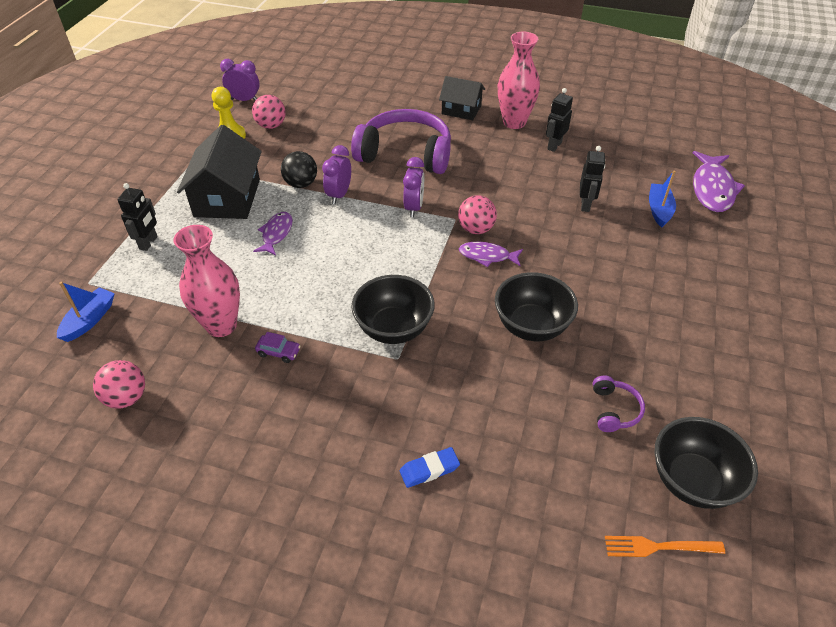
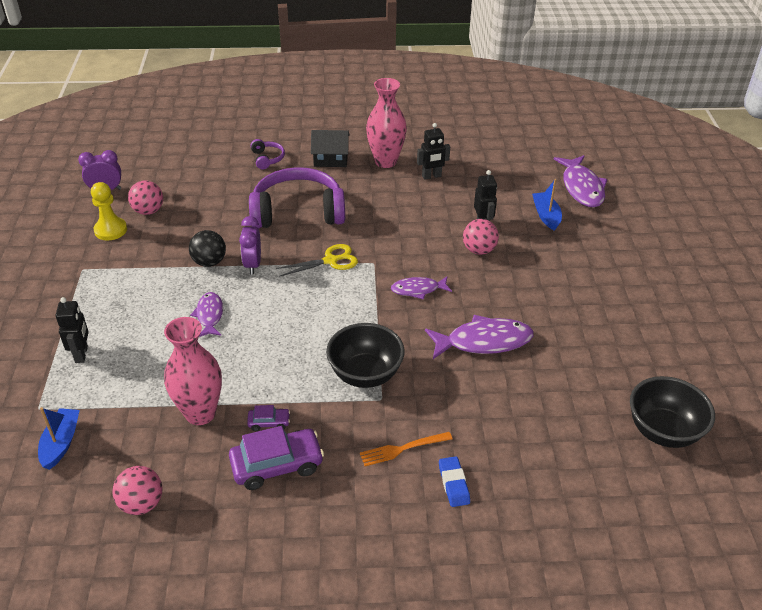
camera: 20 degrees left, 5 degrees down
black house [177,125,262,219] -> none
blue eraser [400,447,460,488] -> blue eraser turned 60 degrees counterclockwise [439,456,470,507]
purple clock [403,157,424,217] -> yellow scissors [276,244,358,277]
pink ball [458,195,497,234] -> pink ball moved to [463,219,499,255]
black bowl [495,272,578,341] -> purple fish [425,315,534,359]
black robot [546,88,573,152] -> black robot turned 120 degrees counterclockwise [417,123,450,180]
purple headphones [593,376,645,432] -> purple headphones moved to [250,139,285,169]
orange fork [605,536,725,557] -> orange fork moved to [360,432,452,466]
none -> purple car [229,426,324,490]

